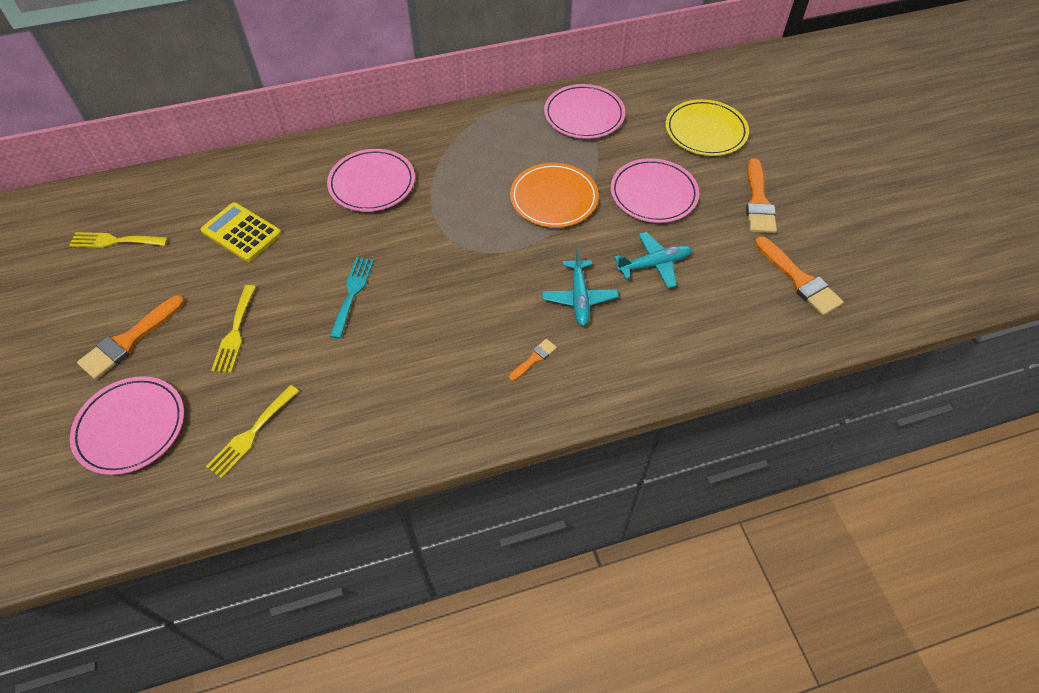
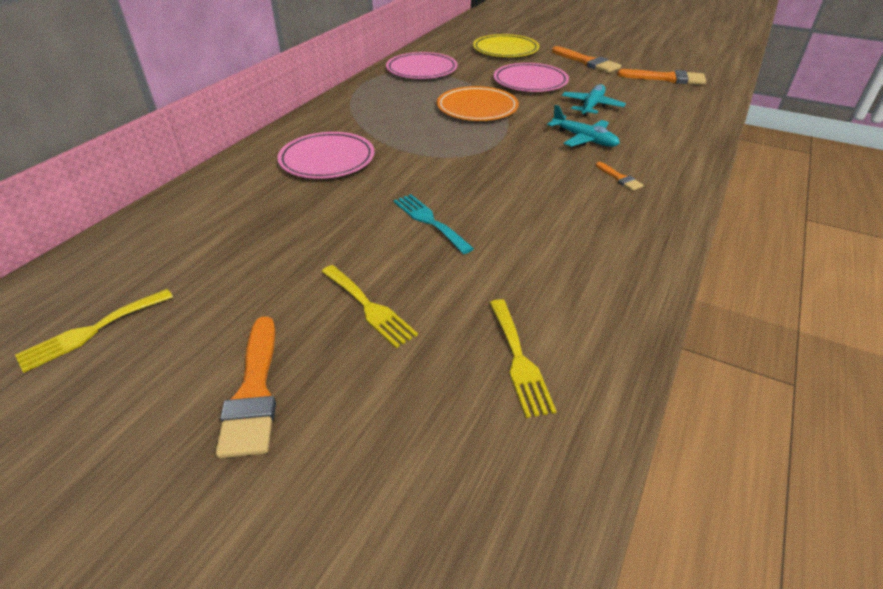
camera: 45 degrees left, 15 degrees down
pink plate [70,376,184,475] -> none
yellow calculator [201,202,282,262] -> none
orange brush [509,339,557,381] -> orange brush turned 150 degrees clockwise [596,162,643,191]

